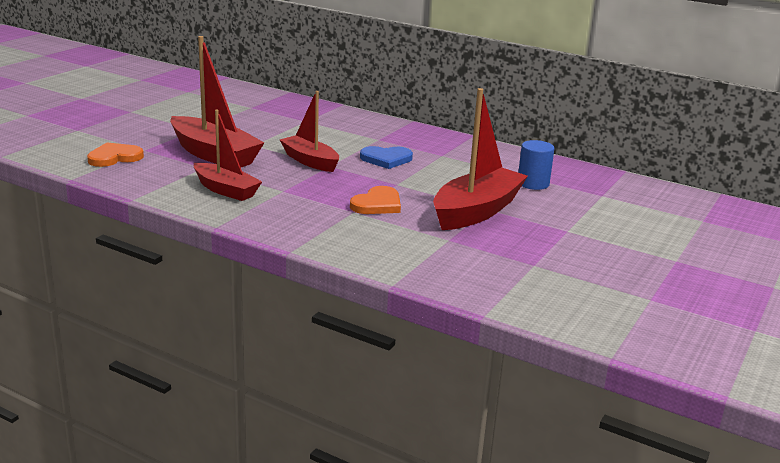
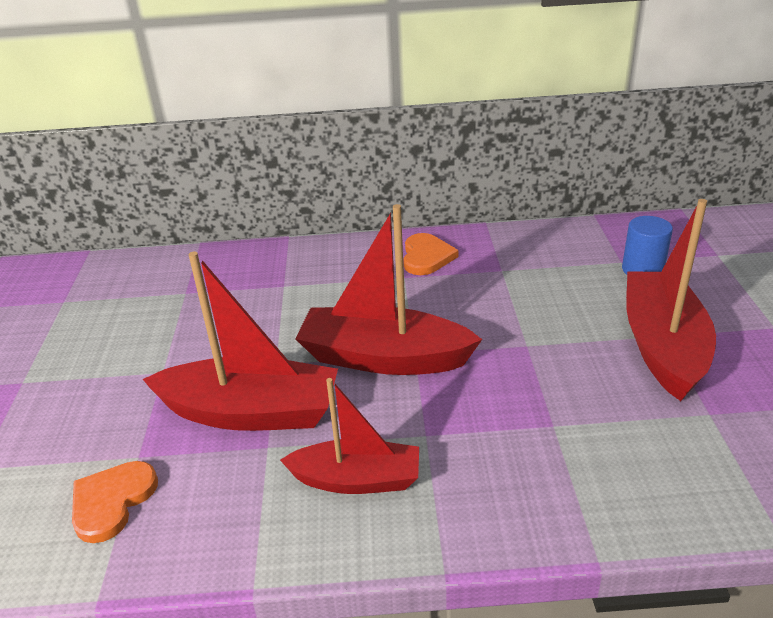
camera: 30 degrees left, 10 degrees up
red boat [280,91,339,172] -> red boat [295,204,482,375], size x1.56
orange heart [350,186,401,214] -> orange heart moved to [403,233,459,275]
blue heart [360,146,413,169] -> none

